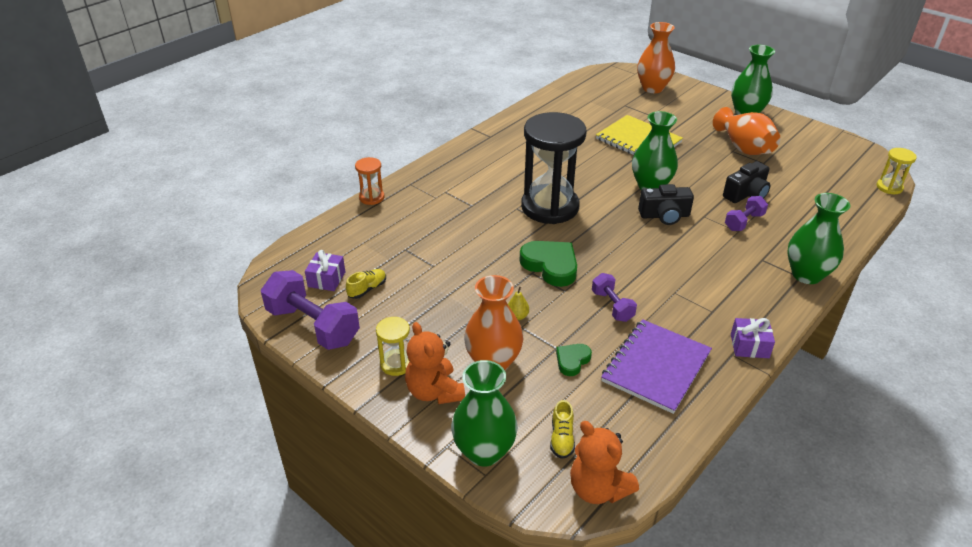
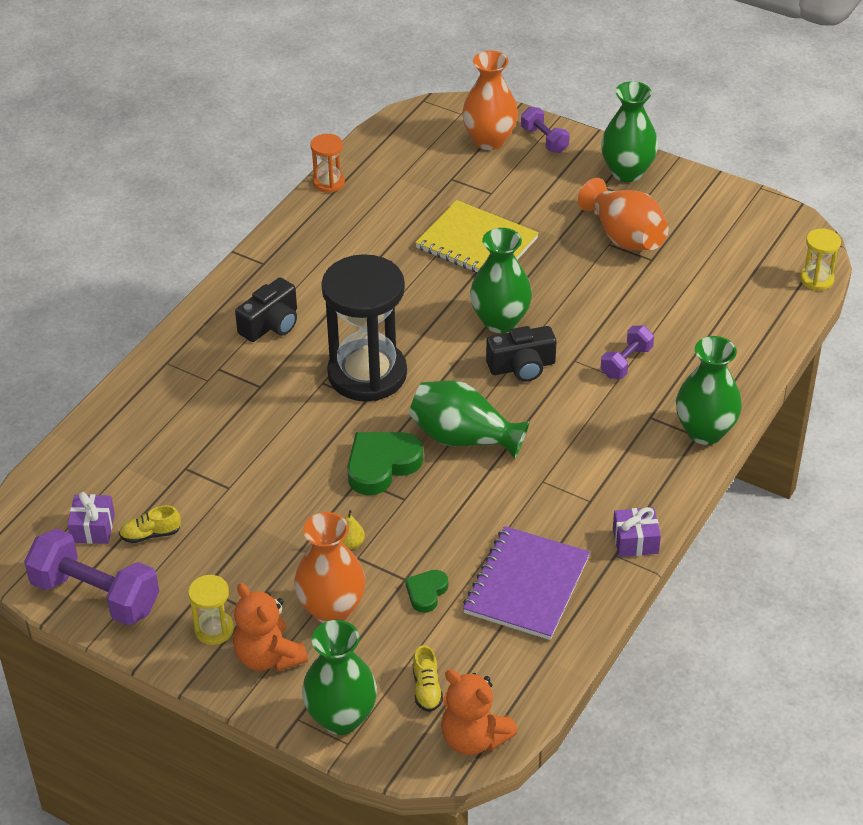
camera: 10 degrees left, 5 degrees up
yellow shoe [346,269,386,299] -> yellow shoe turned 135 degrees counterclockwise [119,505,181,543]
orange hourglass [355,157,385,205] -> orange hourglass moved to [310,134,345,193]
green heart [520,241,577,287] -> green heart turned 75 degrees counterclockwise [347,432,423,495]
purple dumbbell [592,273,637,322] -> purple dumbbell moved to [521,107,569,153]
black camera [723,161,770,203] -> black camera moved to [235,277,297,342]
none -> green vase [409,381,530,459]

